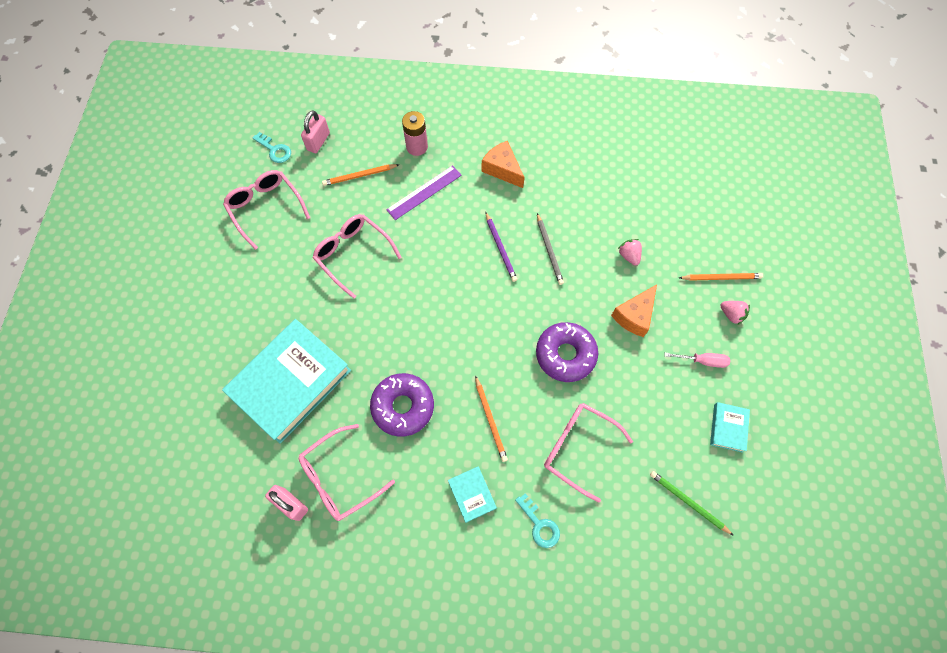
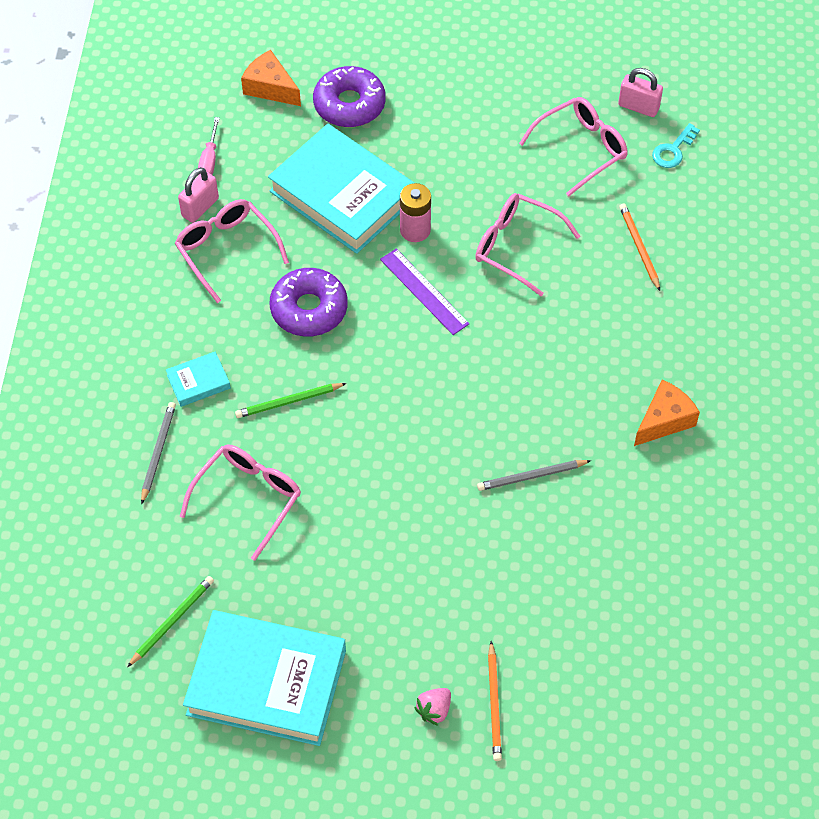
camera: 90 degrees right, 10 degrees down
pink padlock [301,110,330,153] -> pink padlock moved to [618,68,663,117]
pink glasses [313,214,401,299] -> pink glasses turned 105 degrees counterclockwise [475,193,580,296]
purple ruler [386,165,462,220] -> purple ruler moved to [380,249,469,335]
pink battery [402,111,428,156] -> pink battery moved to [400,183,431,242]
orange pencil [475,376,508,462] -> green pencil [235,383,347,418]
purple pencil [486,213,517,282] -> none
turquoise key [515,493,560,548] -> grey pencil [141,402,176,505]
purple donut [536,322,598,382] -> purple donut moved to [313,66,386,127]
orange cheese [611,284,657,337] -> orange cheese moved to [241,50,301,106]
pink strawberry [618,239,642,266] -> none
pink screwdriver [665,353,731,368] -> pink screwdriver moved to [198,117,220,175]
turquoise book [710,402,750,453] -> turquoise book [183,610,346,746], size x2.35

